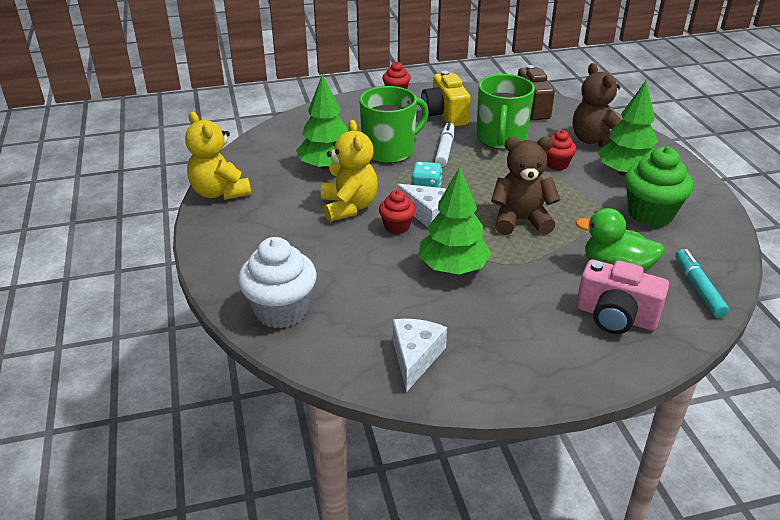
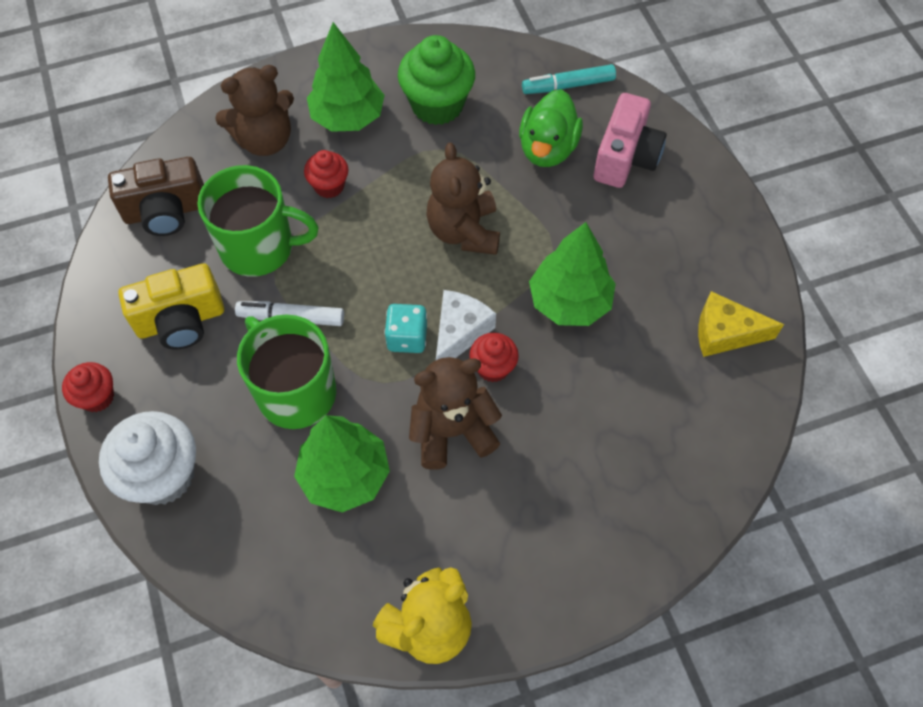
camera: 95 degrees left, 25 degrees up
white cupcake [238,237,317,328] -> white cupcake moved to [99,411,196,505]
yellow teddy bear [321,120,378,222] -> brown teddy bear [409,357,502,470]
white cheese [393,319,447,392] -> yellow cheese [698,291,784,357]

